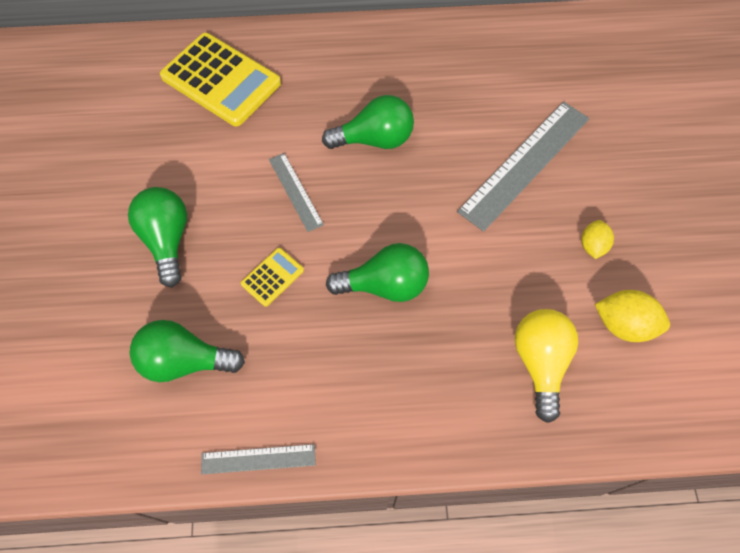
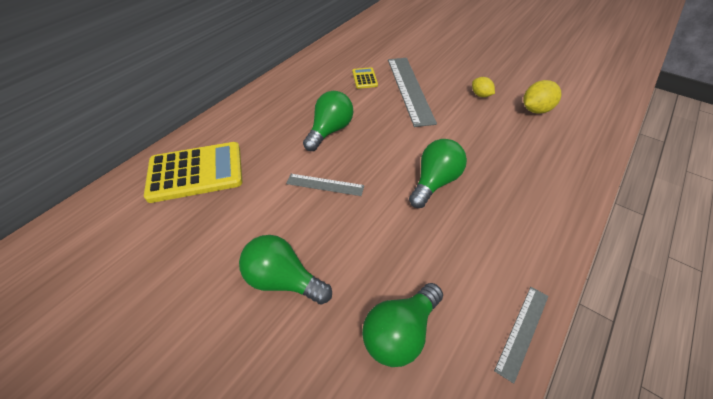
camera: 50 degrees left, 15 degrees down
yellow calculator [241,248,304,307] -> yellow calculator moved to [352,67,378,89]
yellow light bulb [515,309,578,423] -> none

